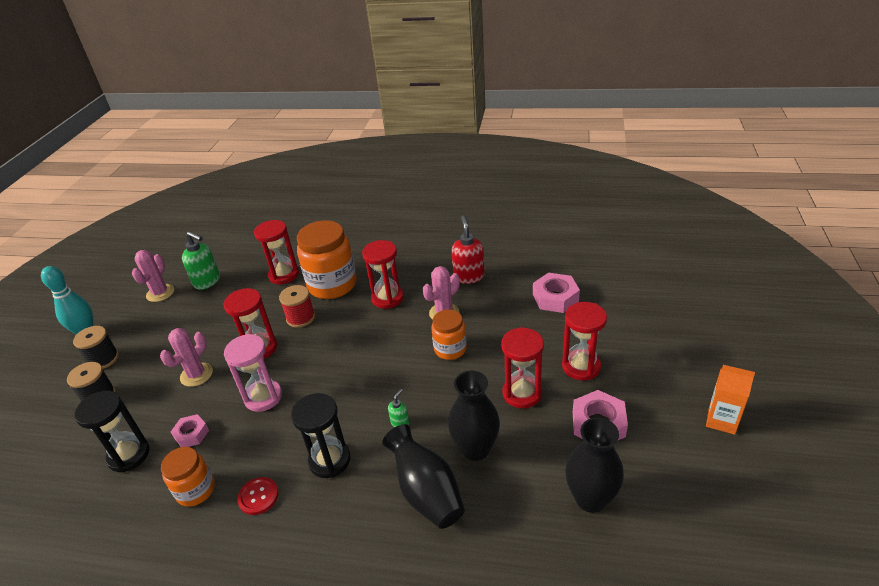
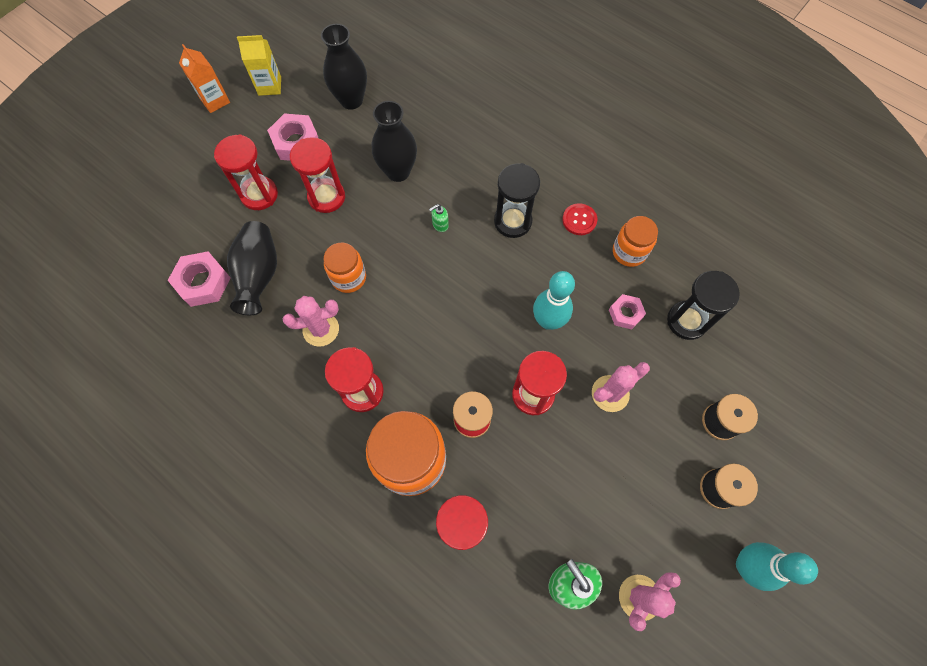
camera: 155 degrees left, 30 degrees up
pink hourglass [224,334,282,412] -> turquoise bowling pin [533,271,575,330]
black vase [382,424,465,529] -> black vase moved to [227,221,277,315]
red soap dispenser [452,216,485,284] -> none
none -> yellow carton [237,35,281,96]

